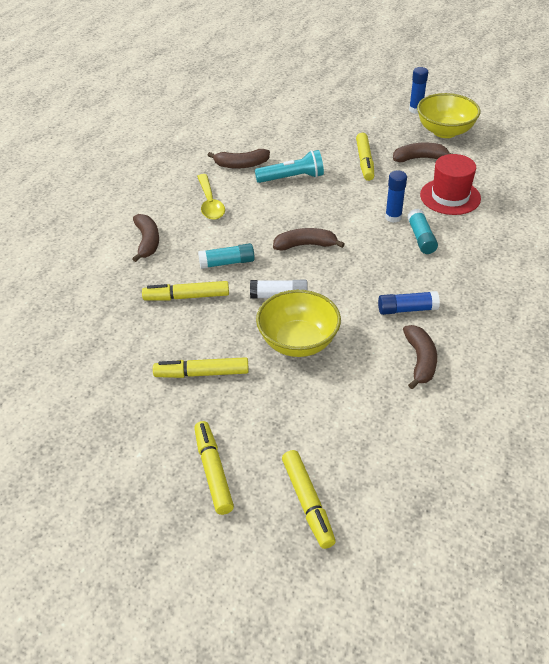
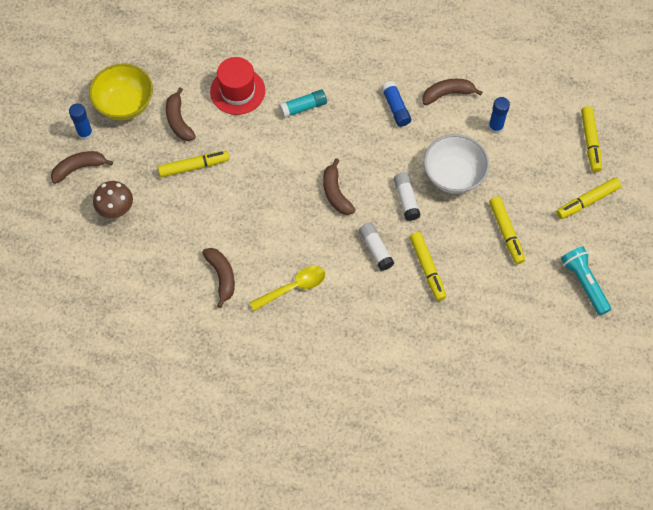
camera: 105 degrees left, 20 degrees up
brown banana [132,214,159,262] -> brown banana moved to [51,151,113,184]
turquoise glue stick [198,243,255,269] -> white glue stick [359,223,394,271]
turquoise flashlight [255,150,324,183] -> turquoise flashlight moved to [561,247,611,315]
yellow bowl [256,290,341,357] -> white bowl [424,134,489,194]
yellow marker [282,450,336,549] -> yellow marker turned 120 degrees clockwise [581,106,602,172]
blue glue stick [385,170,407,223] -> blue glue stick moved to [488,97,510,134]
none -> brown mushroom [93,181,133,218]

